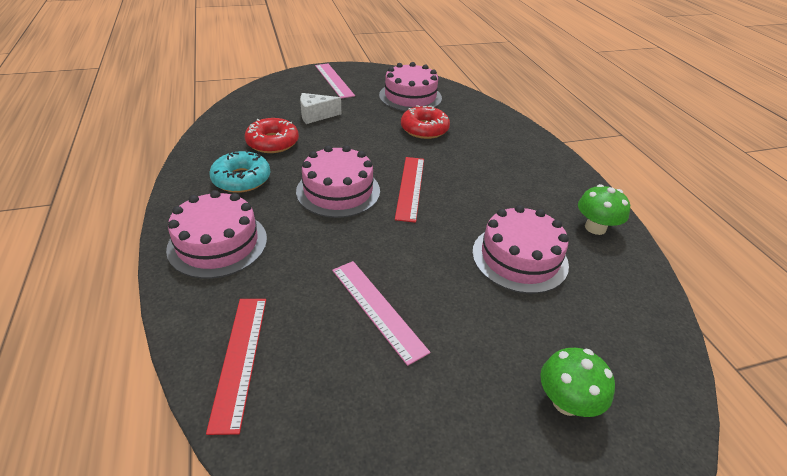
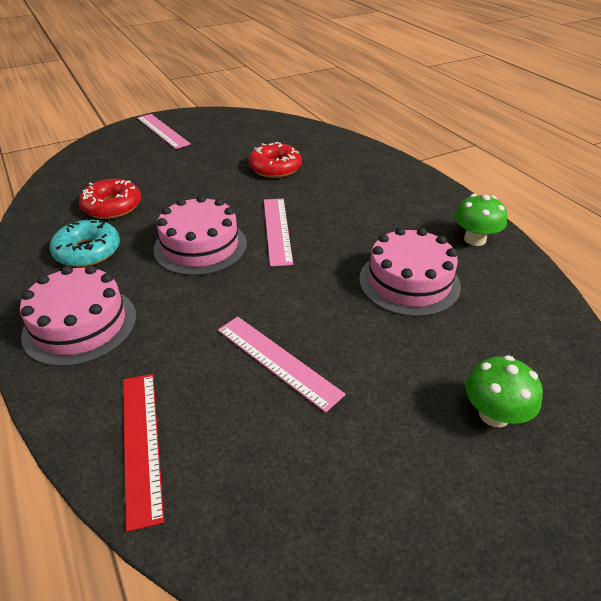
camera: 10 degrees left, 0 degrees up
white cheese [300,93,341,124] -> none
pink cake [379,62,442,111] -> none
red ruler [395,157,424,223] -> pink ruler [264,199,293,267]

